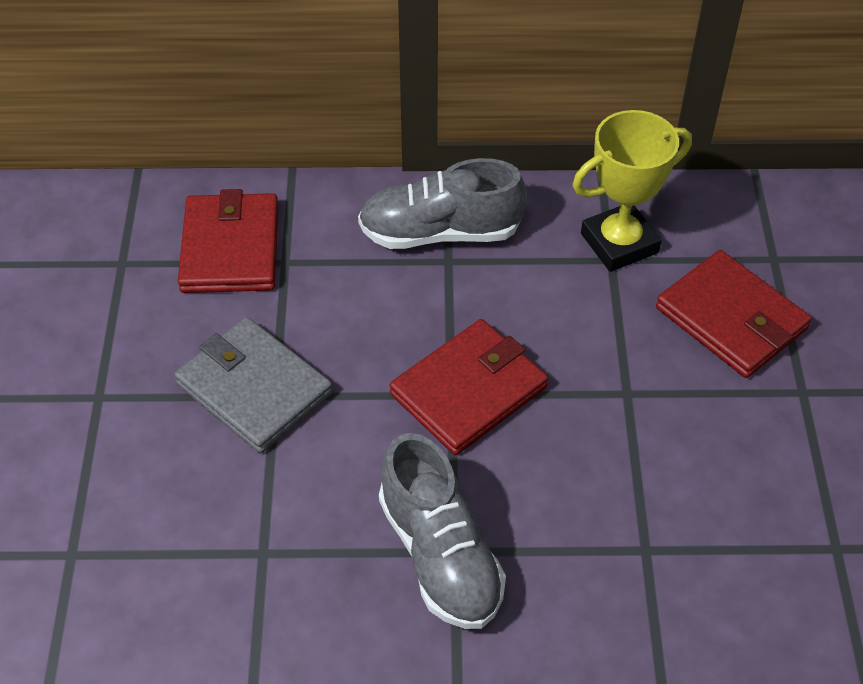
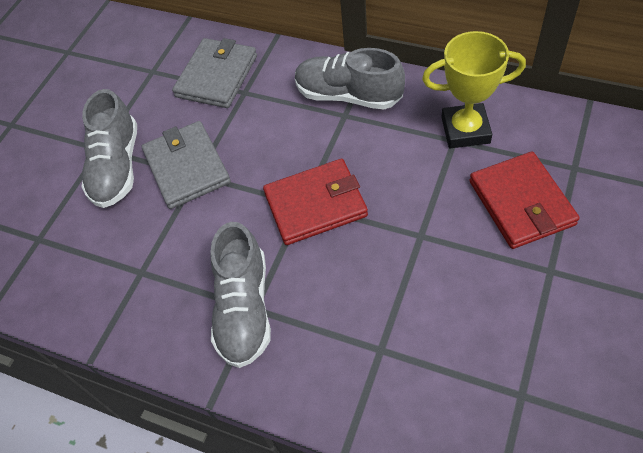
camera: 30 degrees right, 5 degrees up
red wallet [178,189,279,293] -> grey wallet [172,38,257,108]
none -> grey shoe [81,89,137,208]

